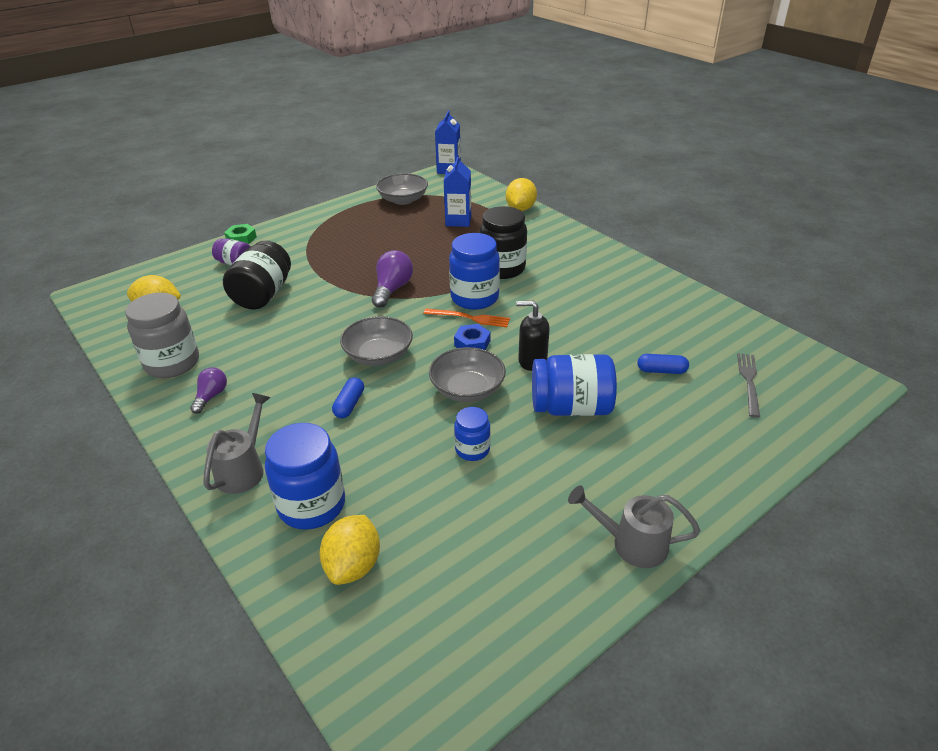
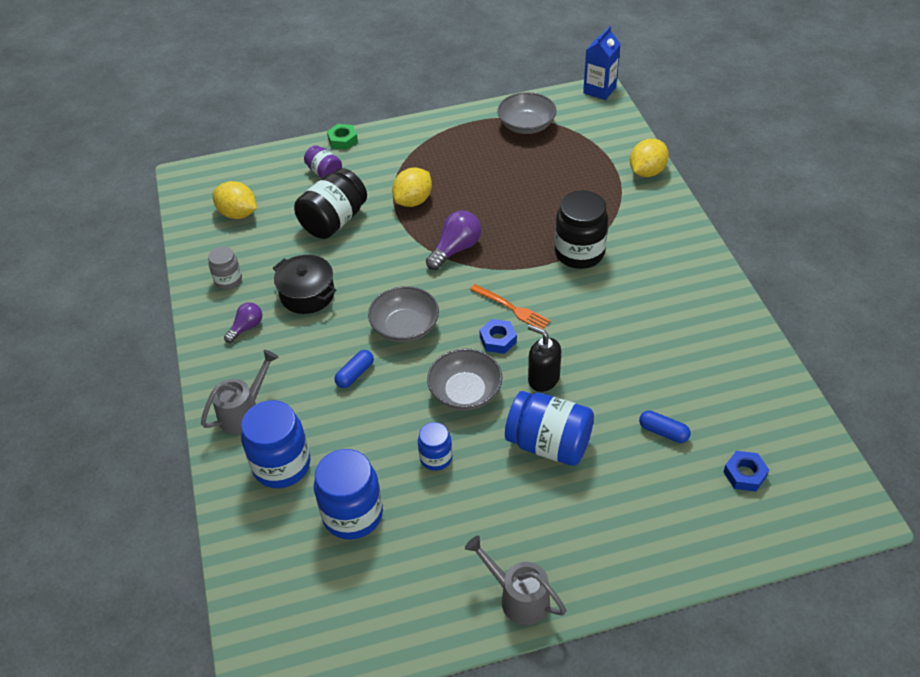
camera: 25 degrees right, 10 degrees up
grey jar [126,293,199,378] -> grey jar [208,246,242,289], size x0.56
yellow lemon [320,515,380,585] -> yellow lemon moved to [392,168,432,207]
blue carton [444,155,471,227] -> none
blue jar [449,233,500,310] -> blue jar moved to [314,449,383,540]
grey fork [737,353,760,418] -> blue nut [723,451,769,491]
none -> black pot [273,255,336,314]

